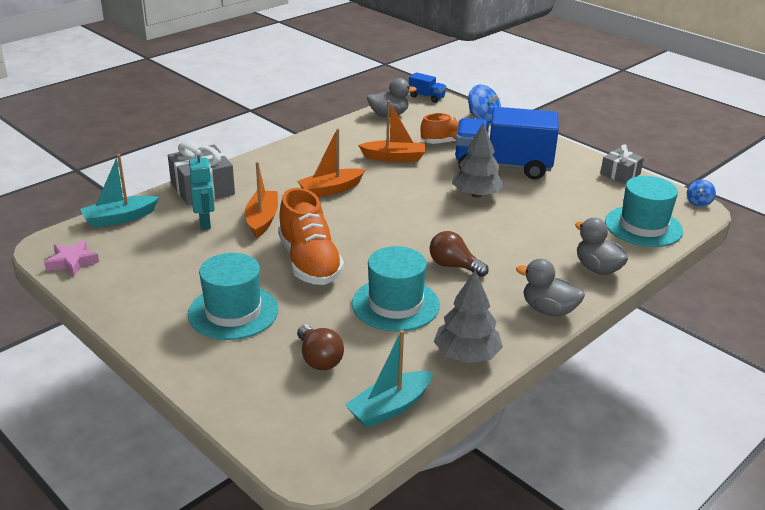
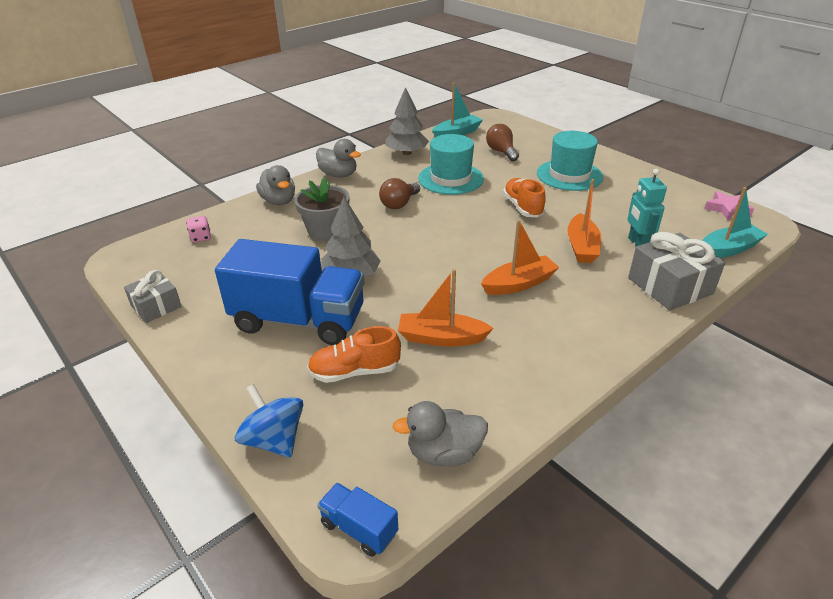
camera: 175 degrees left, 5 degrees up
orange shoe [278,188,344,285] -> orange shoe [503,178,546,218], size x0.65
brown light bulb [430,231,489,277] -> brown light bulb turned 90 degrees clockwise [379,178,420,209]
turquoise hat [605,176,683,247] -> pink dice [186,216,211,242]
blue spinning top [687,180,716,207] -> none
none -> grey flower pot [294,177,349,241]

